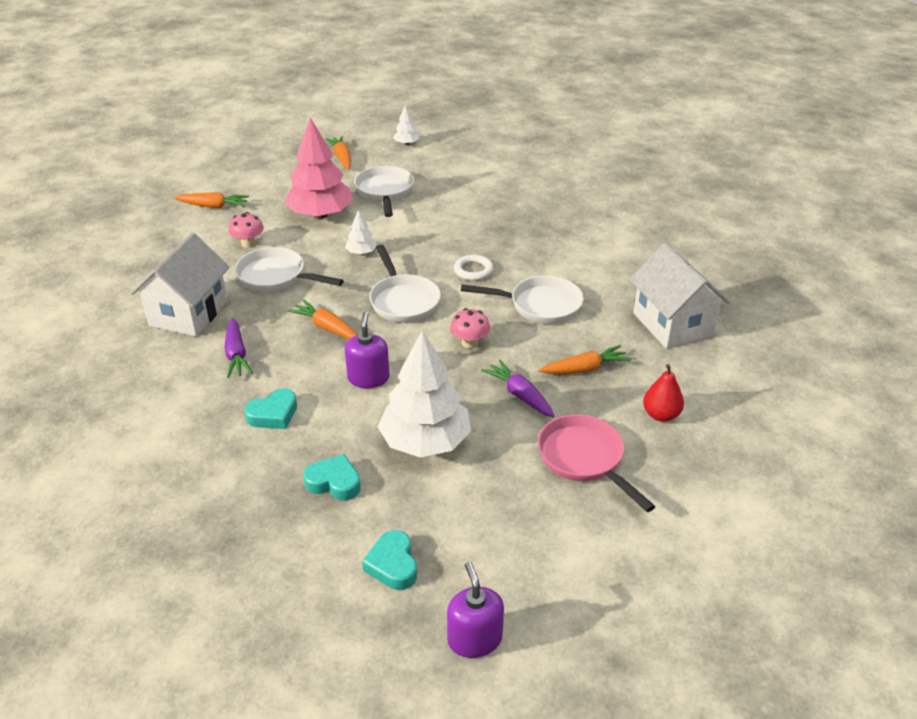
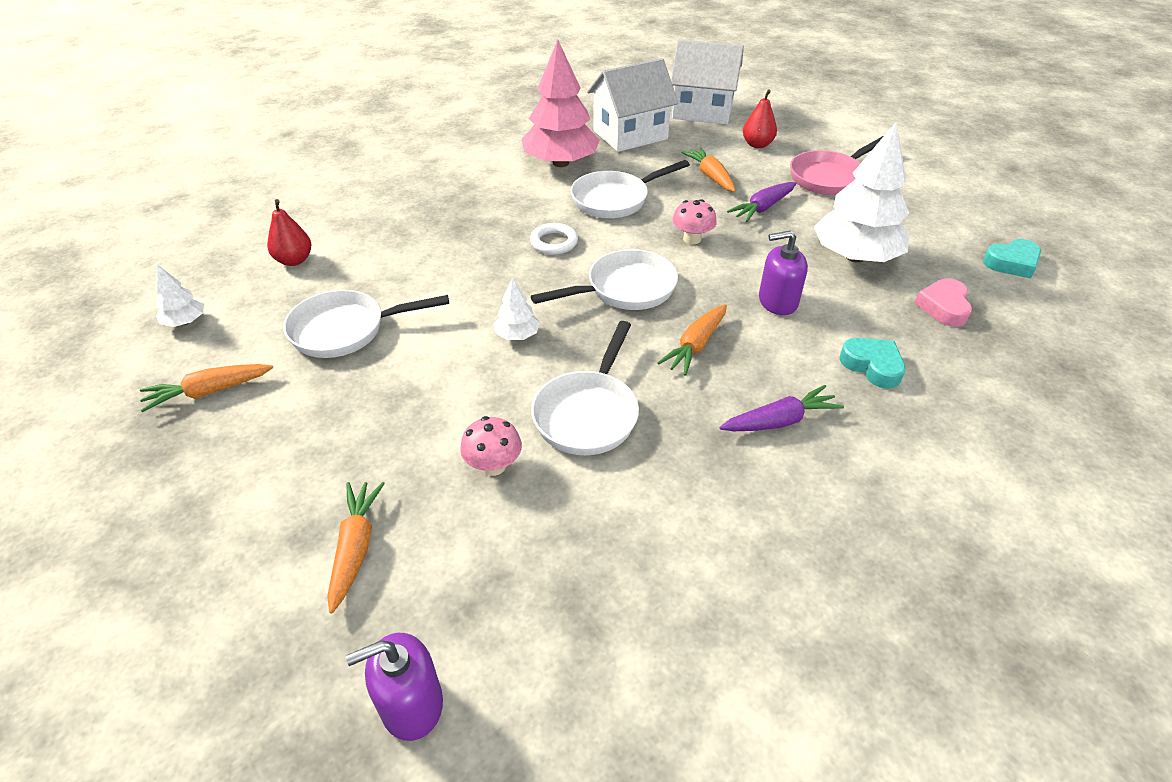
camera: 95 degrees left, 5 degrees up
white house [131,233,230,336] -> white house moved to [671,40,744,124]
pink tree [284,118,353,219] -> pink tree moved to [522,40,600,167]
turquoise heart [303,454,361,500] -> pink heart [914,278,972,327]
purple soap dispenser [447,562,504,658] -> purple soap dispenser moved to [346,633,443,741]
white pan [461,276,584,324] -> white pan turned 120 degrees counterclockwise [571,160,690,218]
none -> red pear [267,199,311,266]

